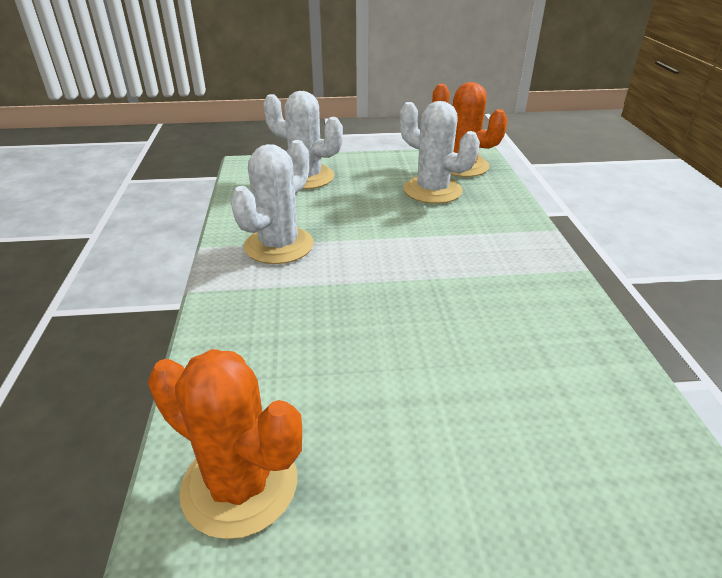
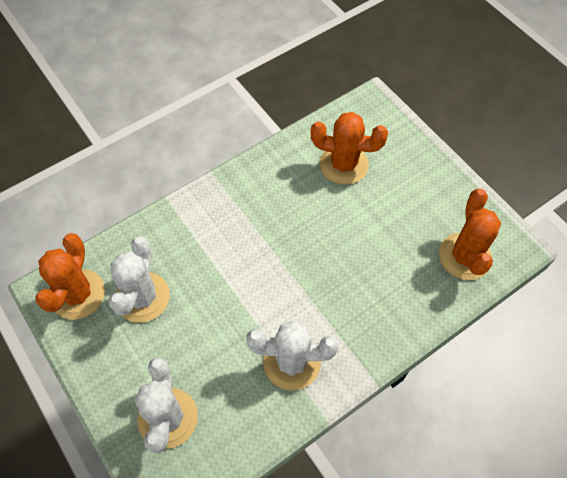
camera: 120 degrees left, 25 degrees up
none -> orange cactus [310,112,388,185]

